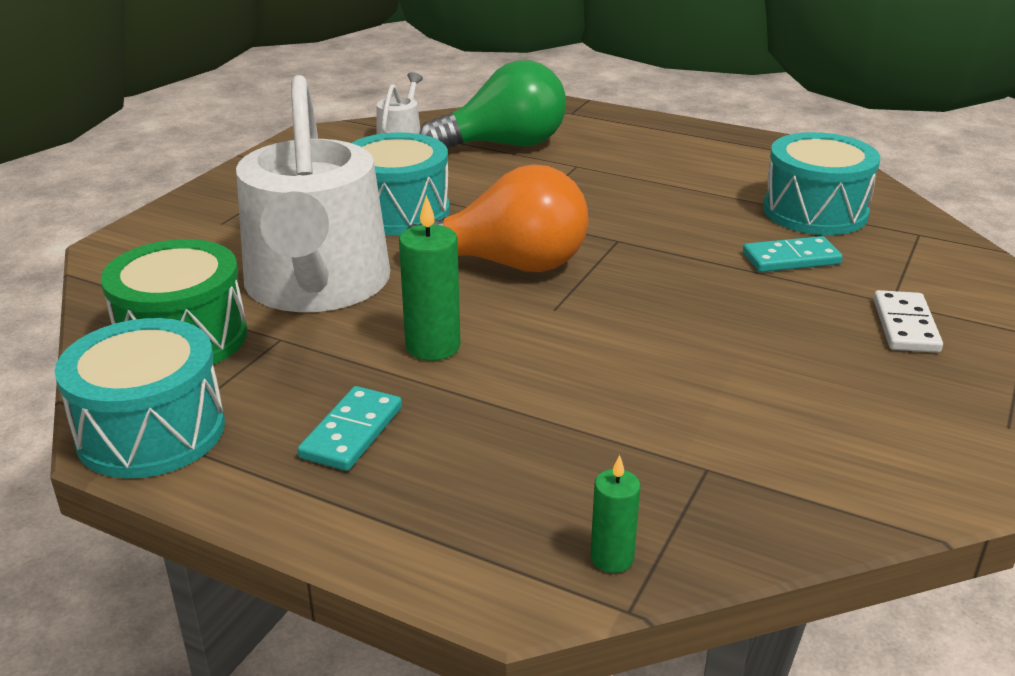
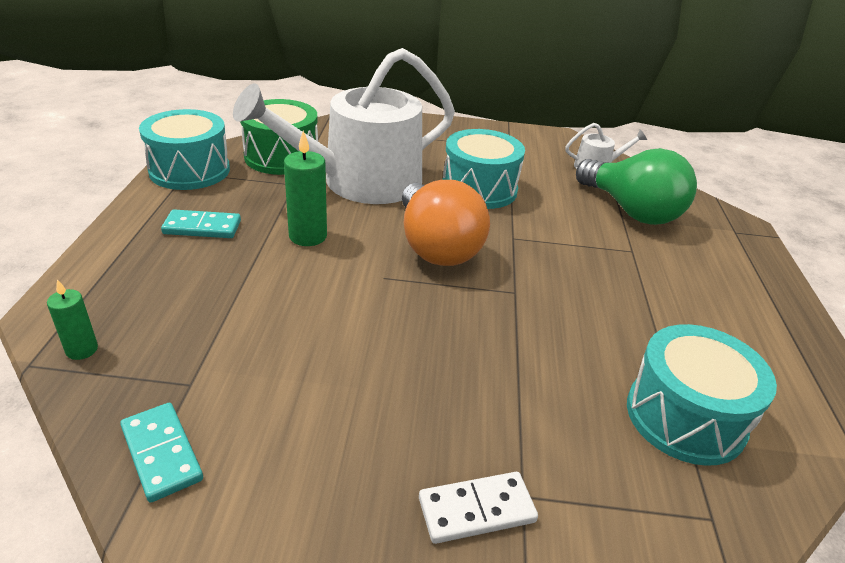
camera: 65 degrees right, 5 degrees up
turquoise domino [743,236,843,272] -> turquoise domino moved to [120,403,203,503]

